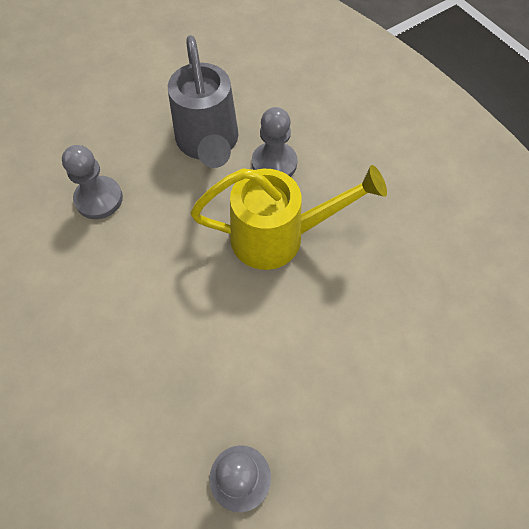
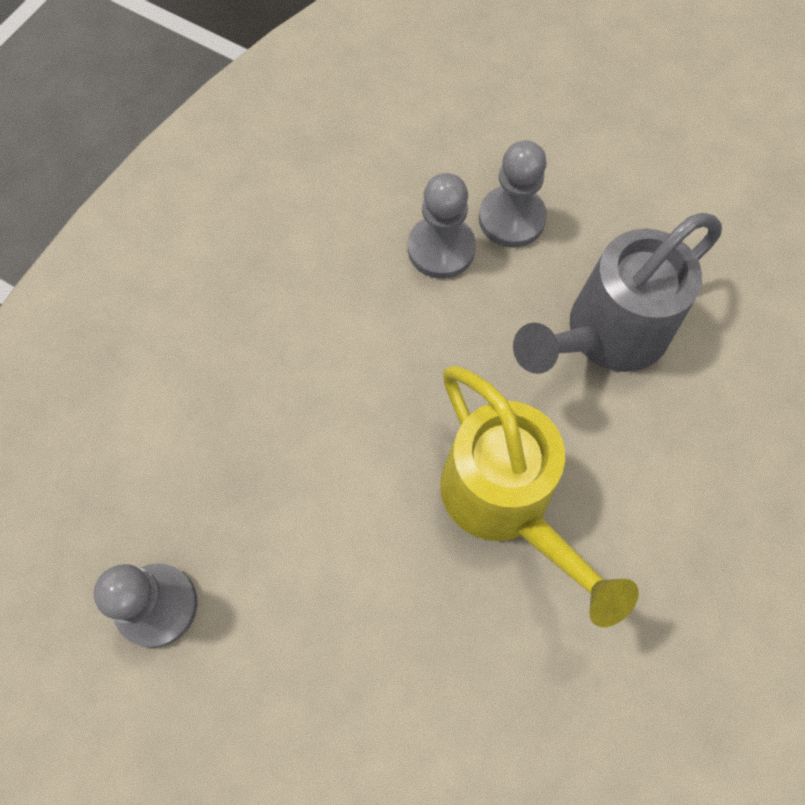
camera: 65 degrees right, 5 degrees up
grey pawn [252,107,297,177] -> grey pawn moved to [479,140,547,248]

